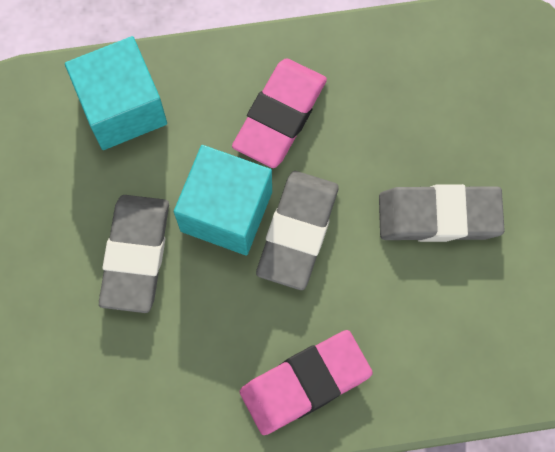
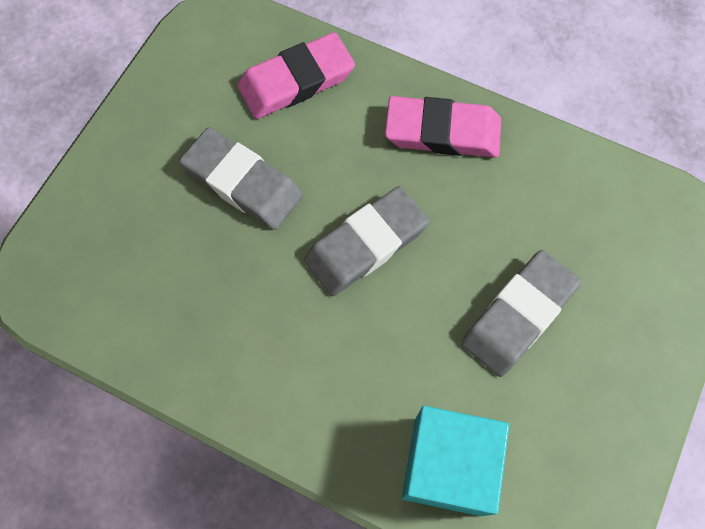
camera: 145 degrees left, 5 degrees down
turquoise cube [174,145,272,256] -> none
pink eraser [232,58,327,168] -> pink eraser moved to [237,32,355,119]

